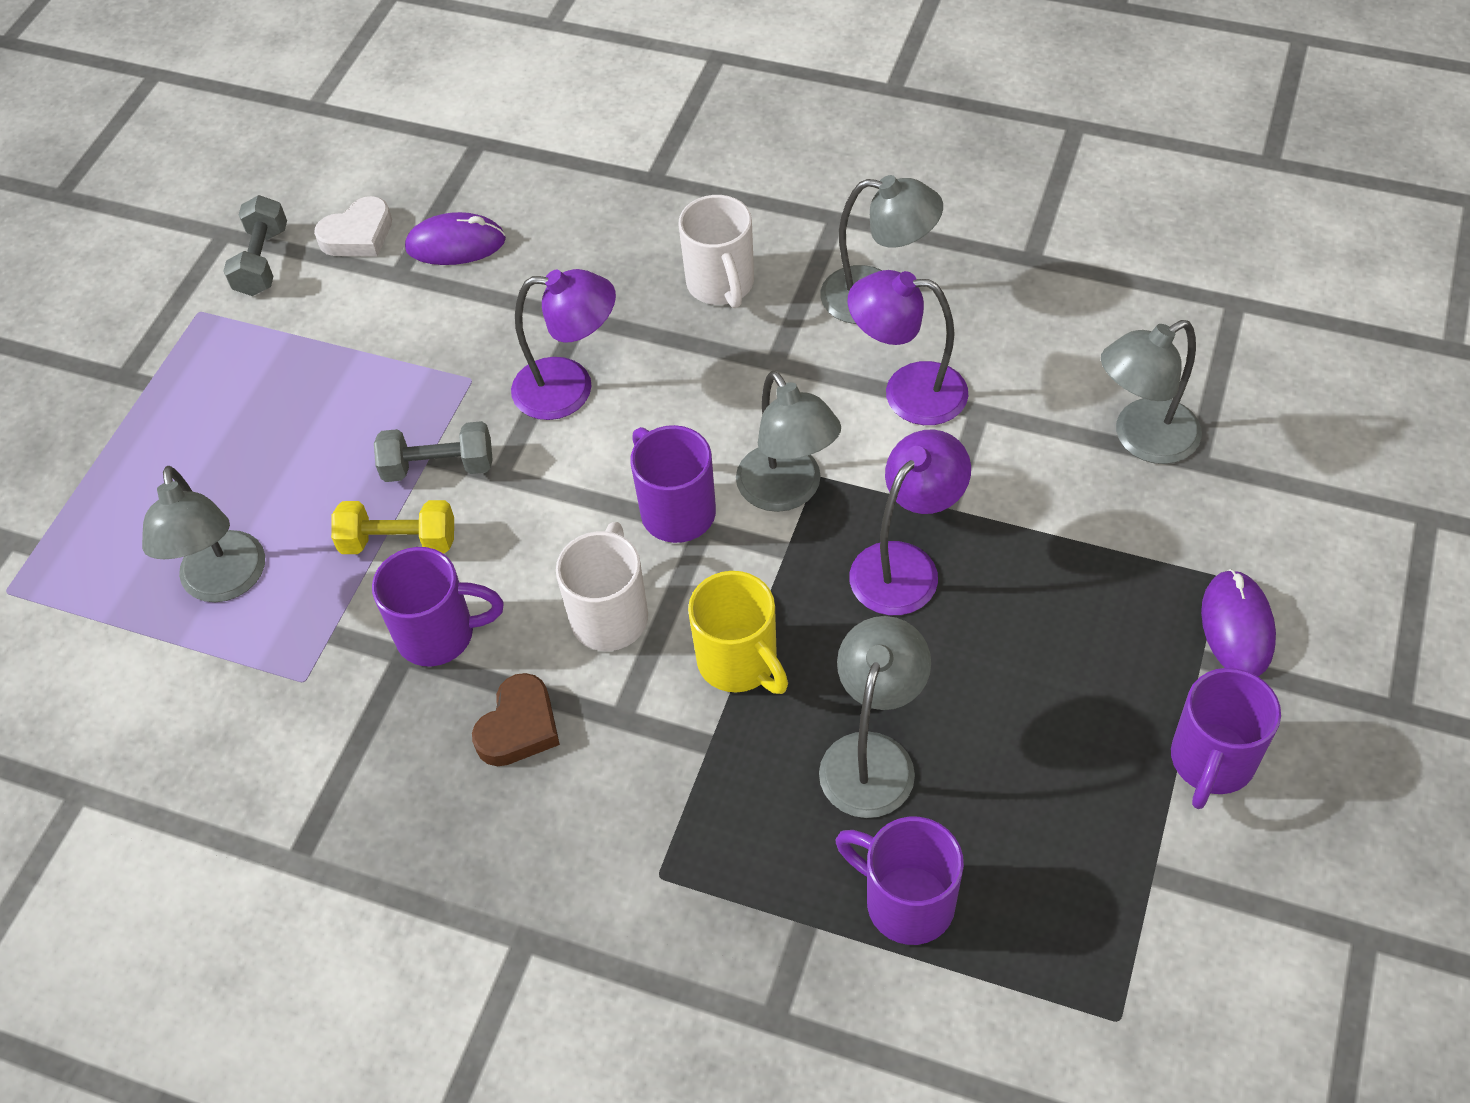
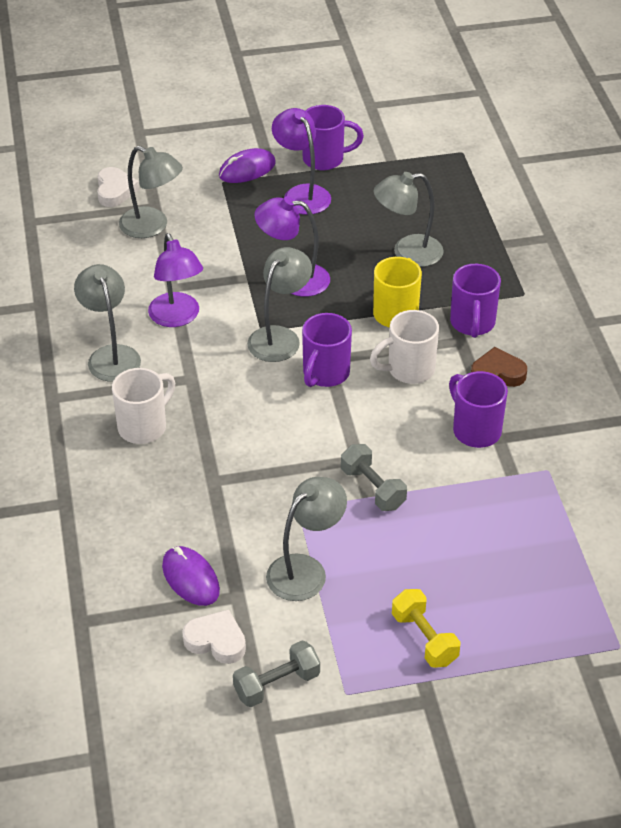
camera: 125 degrees left, 10 degrees down
grey lamp [142,466,265,602] -> grey lamp moved to [266,477,347,601]
yellow dumbbell [331,500,454,554] -> yellow dumbbell moved to [392,589,460,668]
purple lamp [511,269,616,420] -> purple lamp moved to [272,108,331,215]
purple mug [835,817,964,945] -> purple mug moved to [450,264,501,338]
none -> white heart [97,167,139,207]

